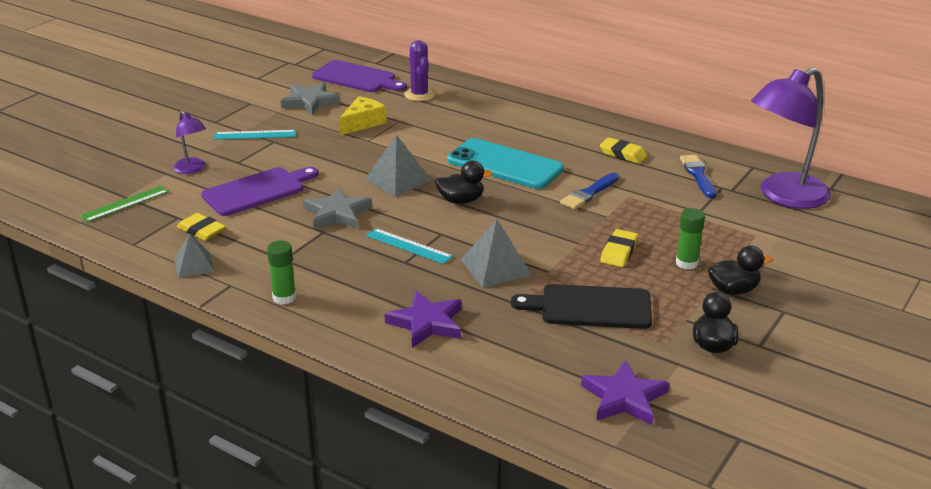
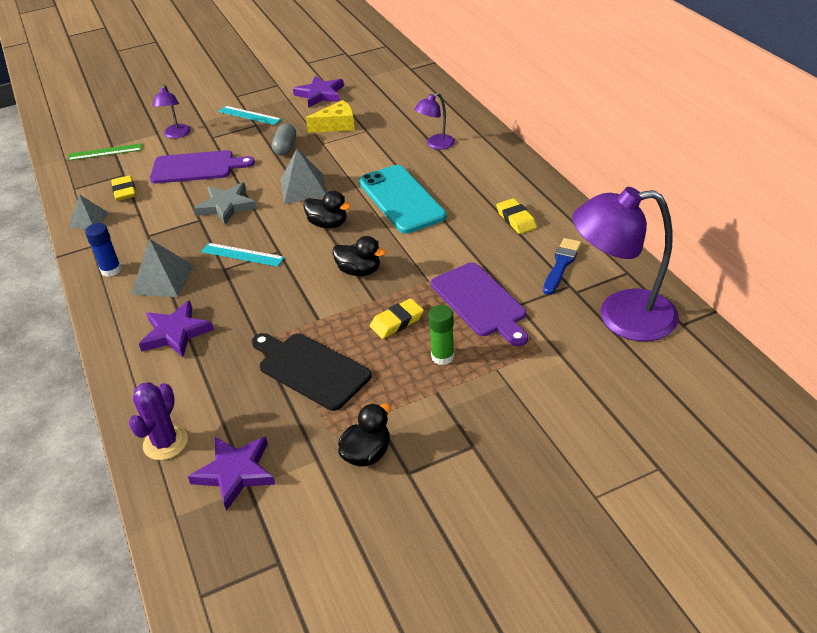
camera: 35 degrees right, 10 degrees up
green glue stick [267,241,296,304] -> blue glue stick [85,223,121,277]
grey star [281,82,340,115] -> purple star [293,76,344,107]
purple cutting board [312,60,407,92] -> purple cutting board moved to [431,262,528,347]
turquoise ruler [366,228,453,264] -> turquoise ruler turned 45 degrees counterclockwise [201,243,285,267]
purple cactus [404,40,435,101] -> purple cactus moved to [129,382,188,460]
grey pyramid [461,219,532,288] -> grey pyramid moved to [131,239,194,297]
blue brush [560,173,619,210] -> none
black duck [708,245,772,295] -> black duck moved to [332,236,386,276]
none -> grey capsule [272,123,296,155]
none -> purple lamp [415,93,455,150]

